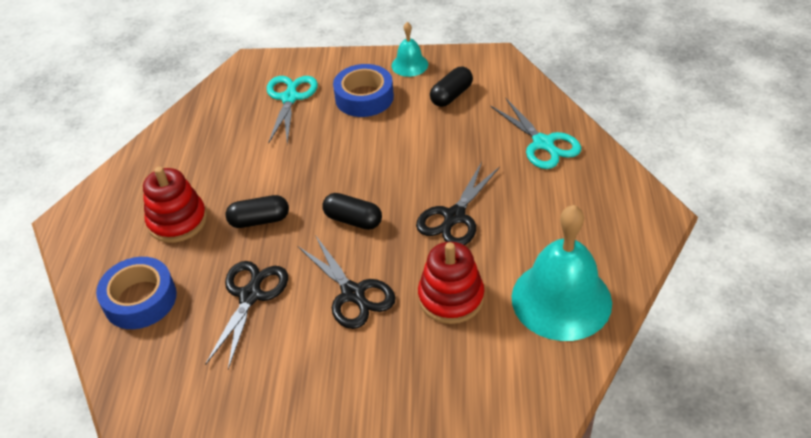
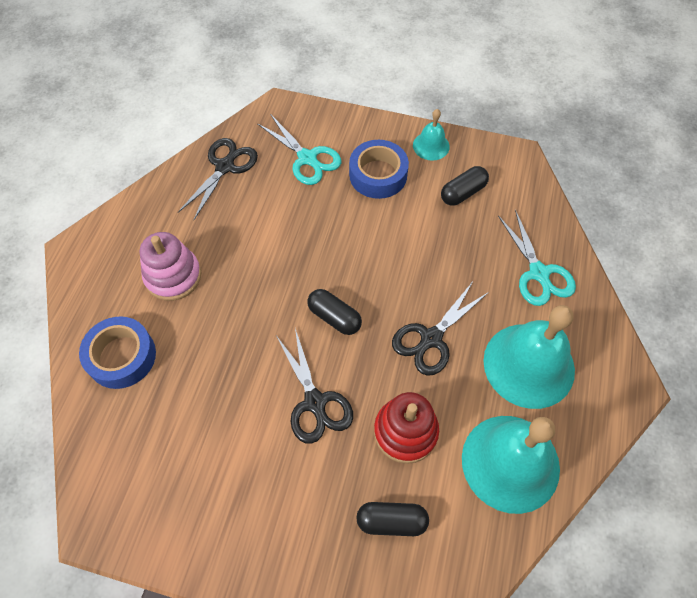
camera: 10 degrees right, 15 degrees up
red stacking toy [143,167,207,243] -> pink stacking toy [140,232,201,301]
black scissors [205,261,288,369] -> black scissors moved to [178,138,258,220]
black capsule [225,195,289,228] -> black capsule moved to [356,502,429,536]
turquoise scissors [267,76,318,144] -> turquoise scissors turned 120 degrees clockwise [257,114,341,185]
none -> turquoise bell [483,305,575,409]

